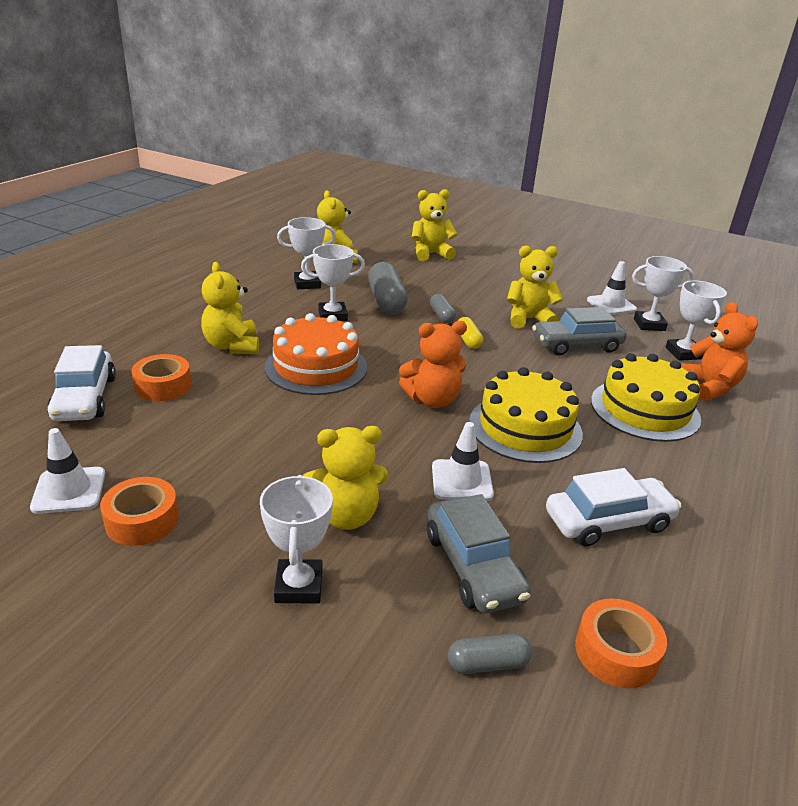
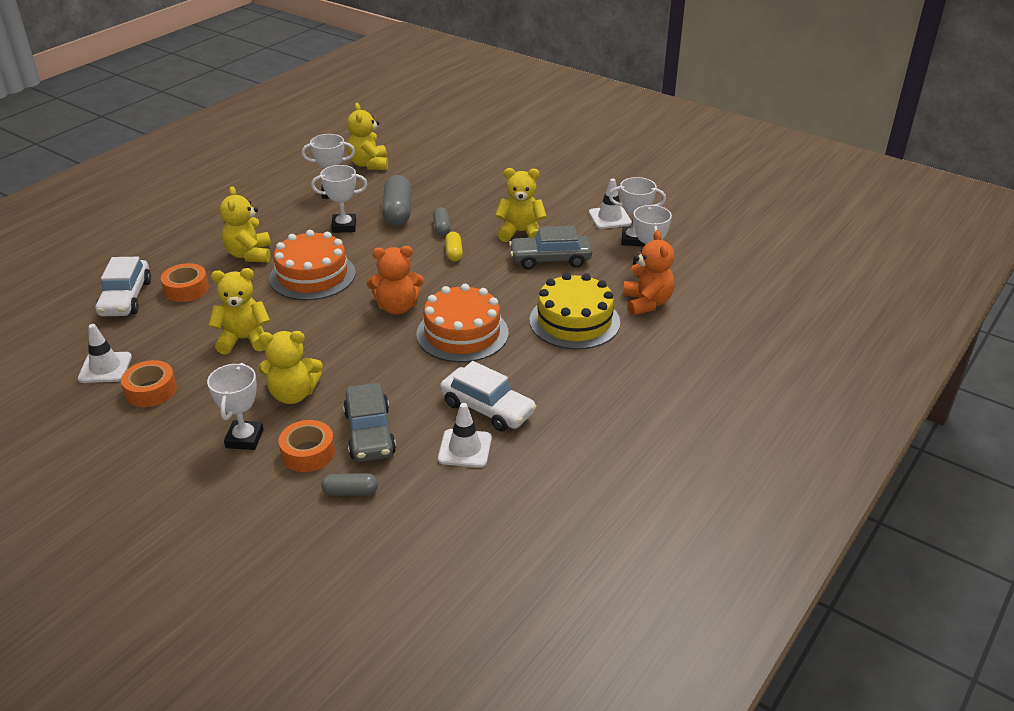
camera: 10 degrees right, 5 degrees up
yellow teddy bear [411,189,457,261] -> yellow teddy bear moved to [209,268,270,354]
white traffic cone [432,422,494,501] -> white traffic cone moved to [438,403,492,468]
yellow cake [469,367,583,463] -> orange cake [416,284,509,363]
white car [546,468,681,546] -> white car turned 45 degrees clockwise [440,361,537,432]
orange tape [575,598,667,688] -> orange tape moved to [279,420,335,472]

